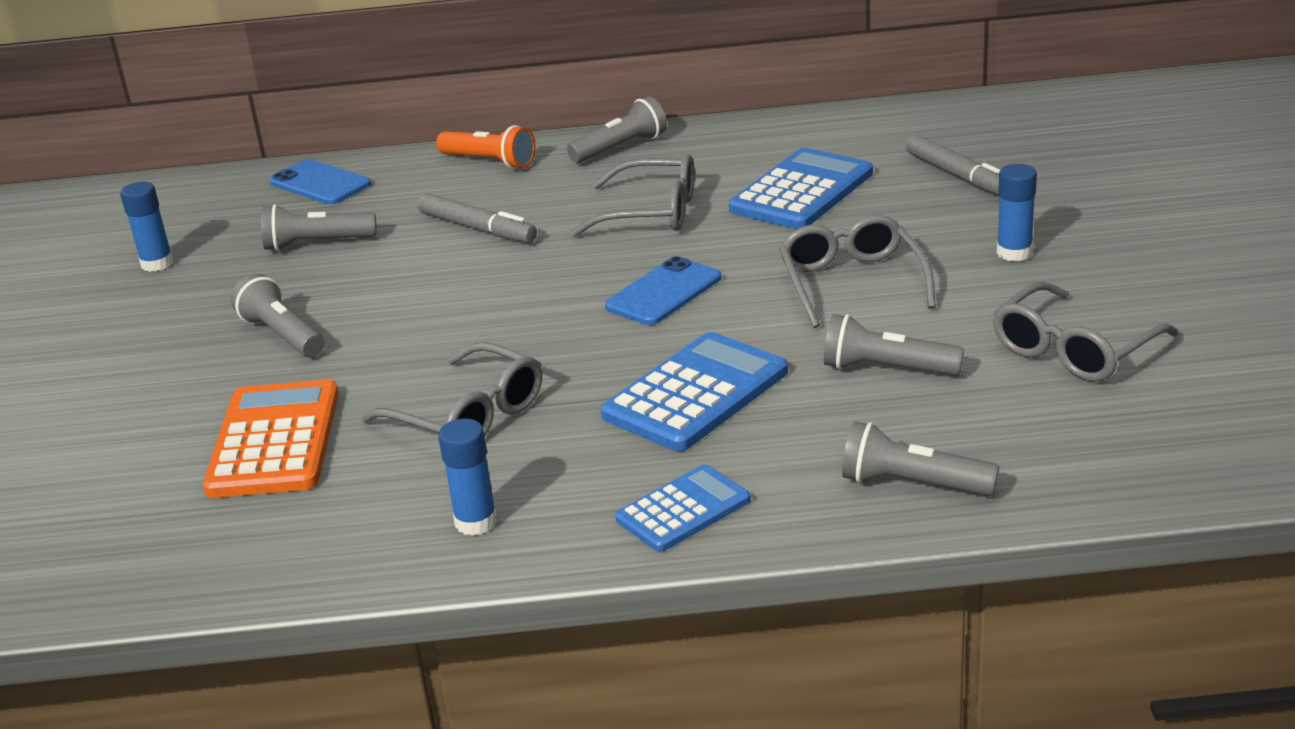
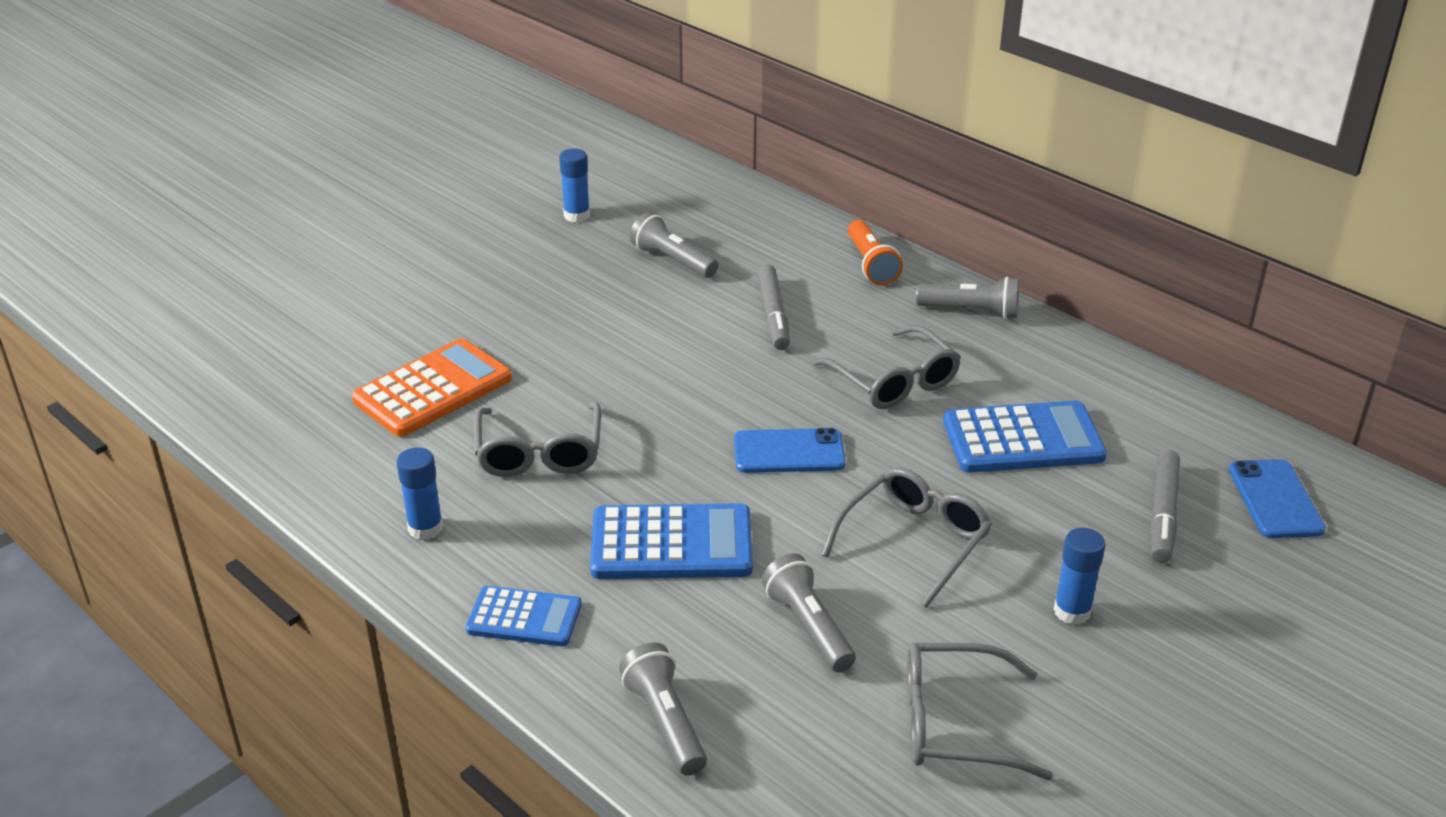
camera: 45 degrees right, 5 degrees up
grey flashlight [231,273,325,357] -> none
blue phone [269,159,371,204] -> blue phone moved to [1229,459,1326,538]

